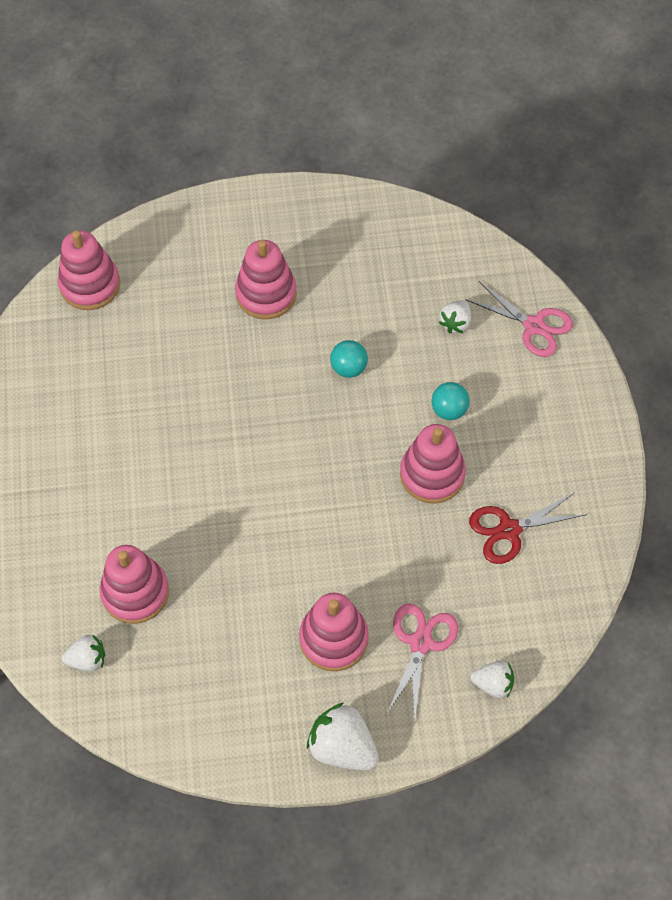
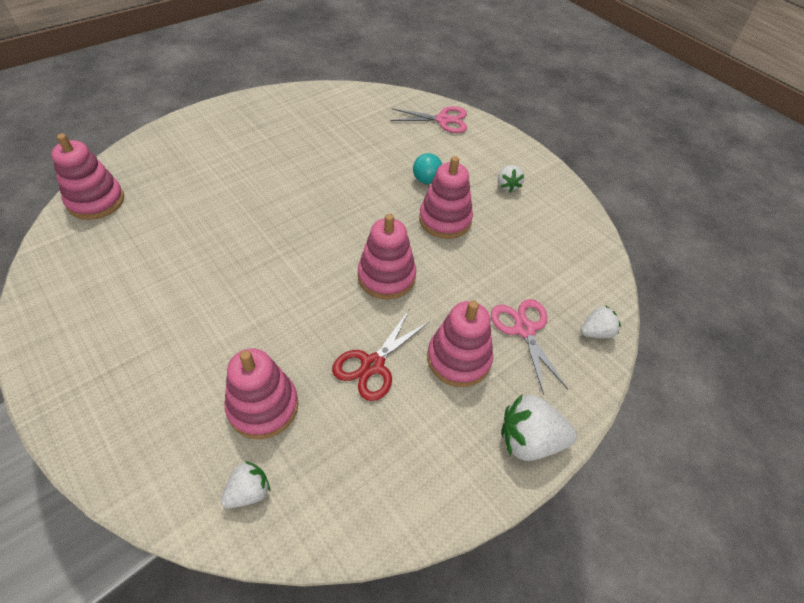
camera: 35 degrees left, 10 degrees down
pink stacking toy [235,240,297,319] -> pink stacking toy moved to [358,214,416,300]
turquoise ball [330,340,368,378] -> none
white strawberry [439,300,471,334] -> white strawberry moved to [498,165,524,193]
red scissors [469,492,587,564] -> red scissors moved to [332,310,430,401]

